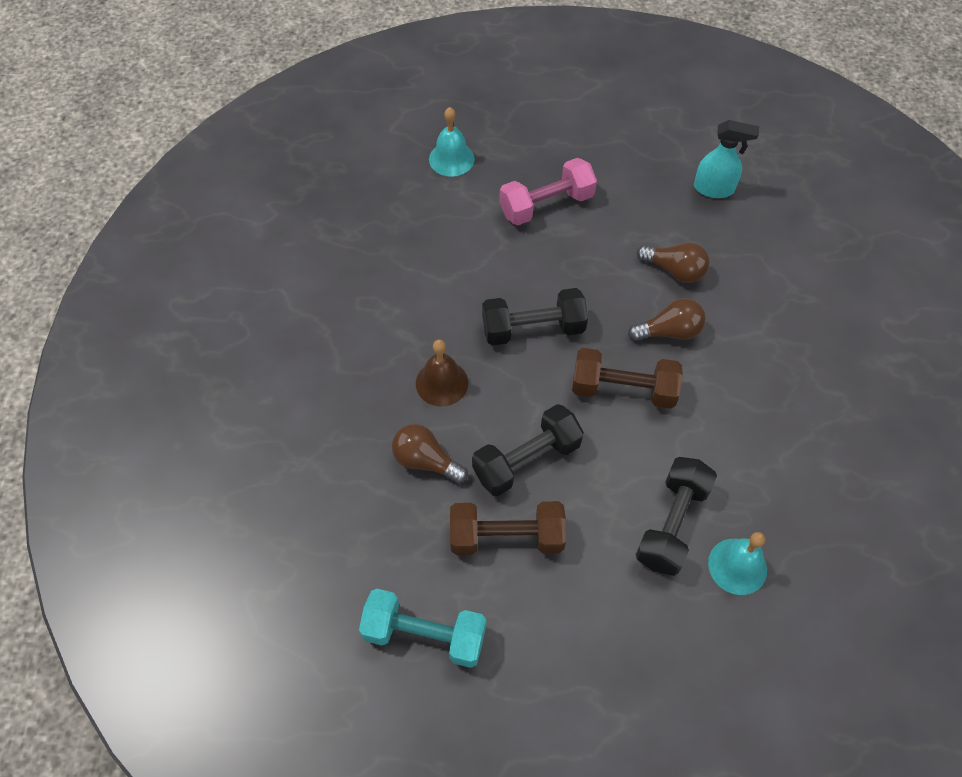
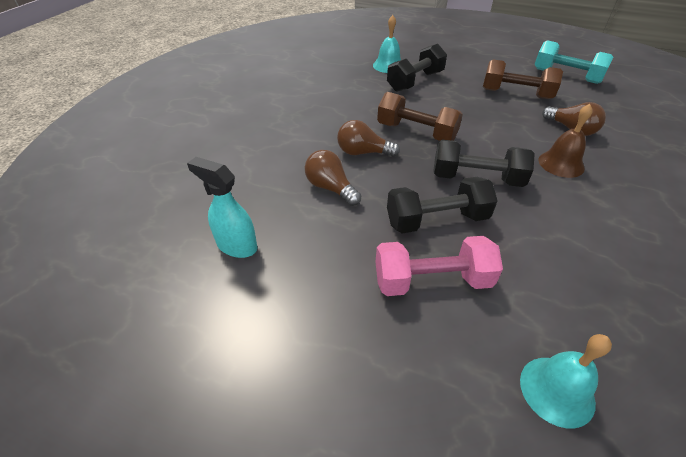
camera: 160 degrees left, 15 degrees down
black dumbbell [472,404,584,496] -> black dumbbell moved to [387,177,498,234]

